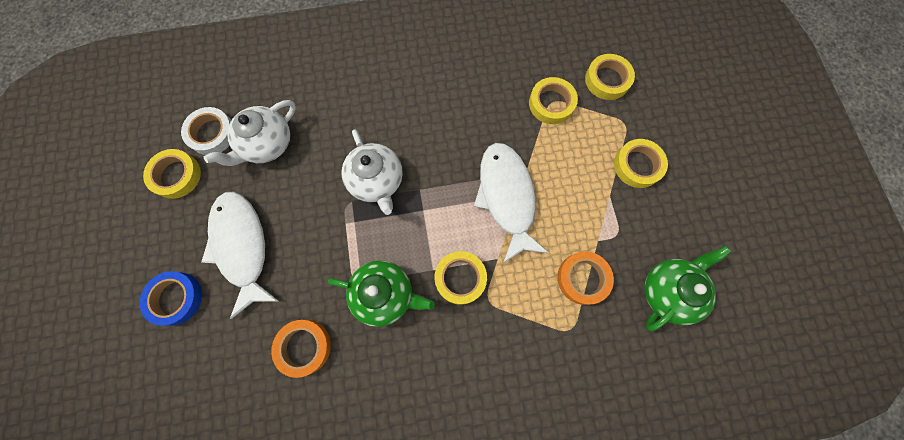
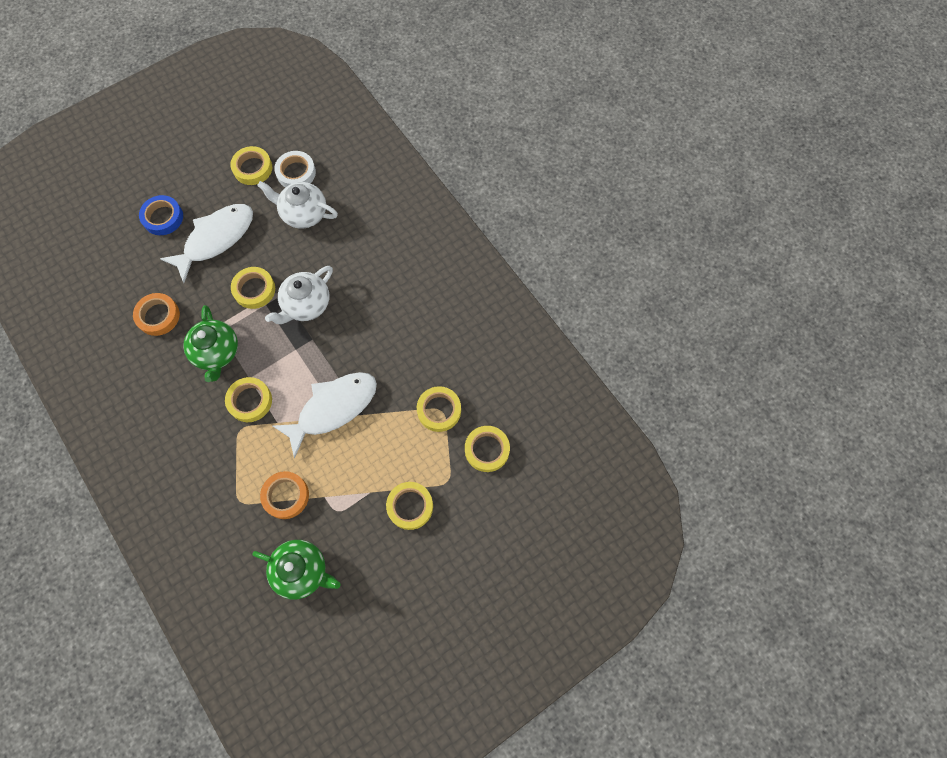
camera: 65 degrees right, 5 degrees down
none -> yellow tape [231,267,275,309]

